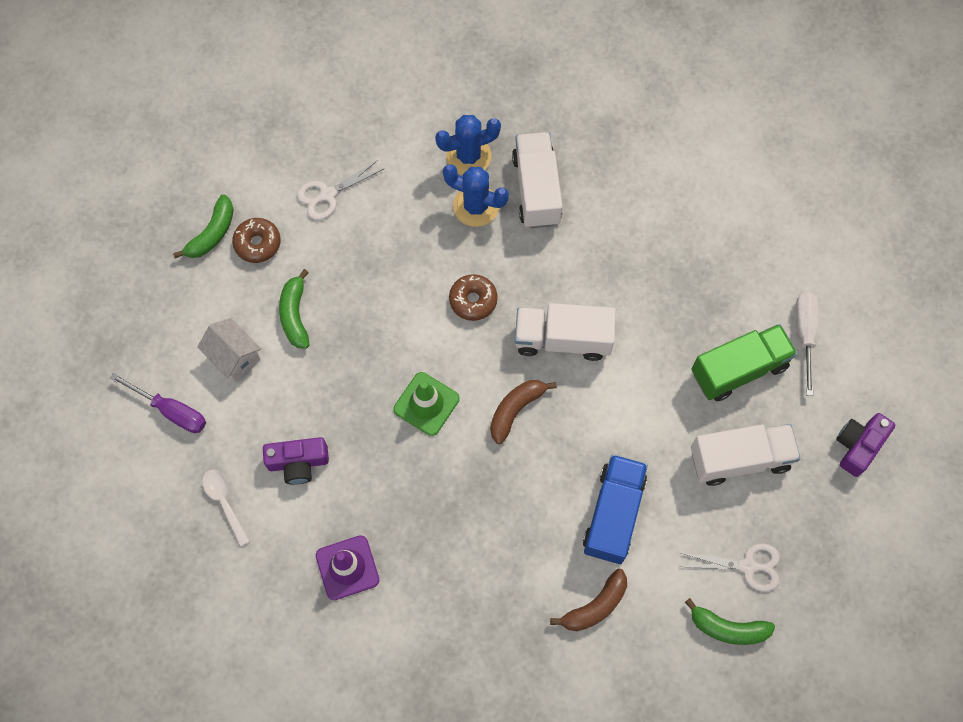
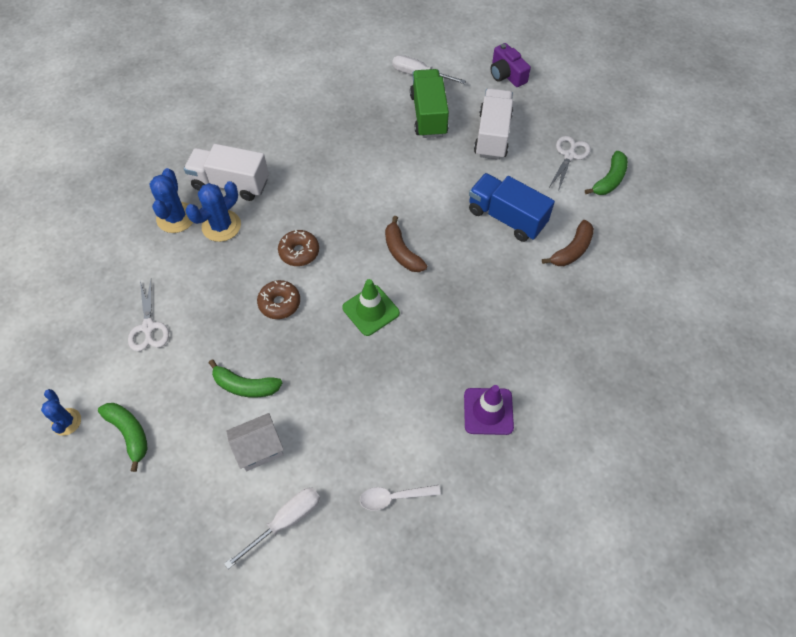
camera: 70 degrees left, 10 degrees down
purple screwdriver [110,373,206,433] -> white screwdriver [224,487,320,569]
brown donut [232,218,281,263] -> brown donut moved to [257,280,300,319]
purple camera [263,437,329,485] -> none
white truck [515,303,616,361] -> none
brown banana [550,569,627,631] -> brown banana turned 60 degrees clockwise [542,220,594,266]
none -> blue cactus [41,389,81,436]

